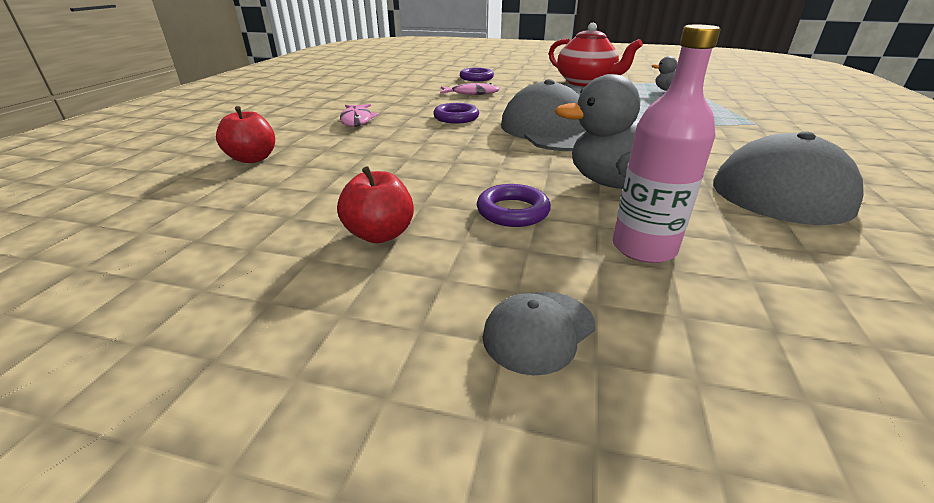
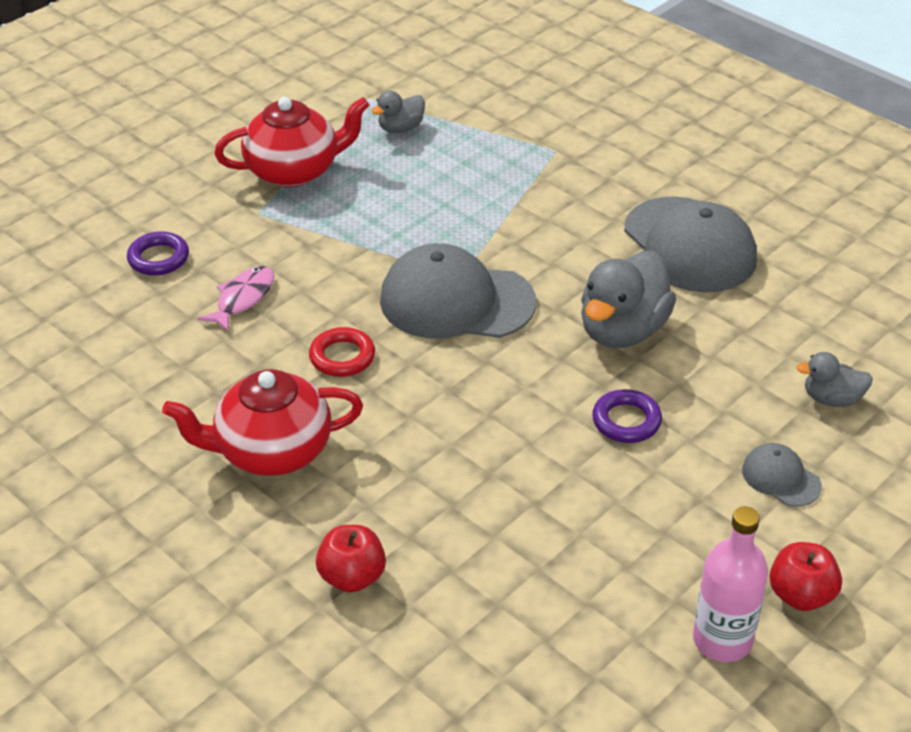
camera: 60 degrees left, 10 degrees up
red apple [337,166,414,243] -> red apple moved to [769,542,842,611]
pink fish [340,104,379,127] -> red teapot [162,369,363,476]
purple ring [433,103,479,124] -> red ring [309,327,375,377]
grey cap [482,292,596,375] -> grey cap turned 150 degrees clockwise [742,443,822,507]
pink bottle [612,25,721,263] -> pink bottle moved to [693,506,768,662]
none -> grey duck [796,352,873,407]

